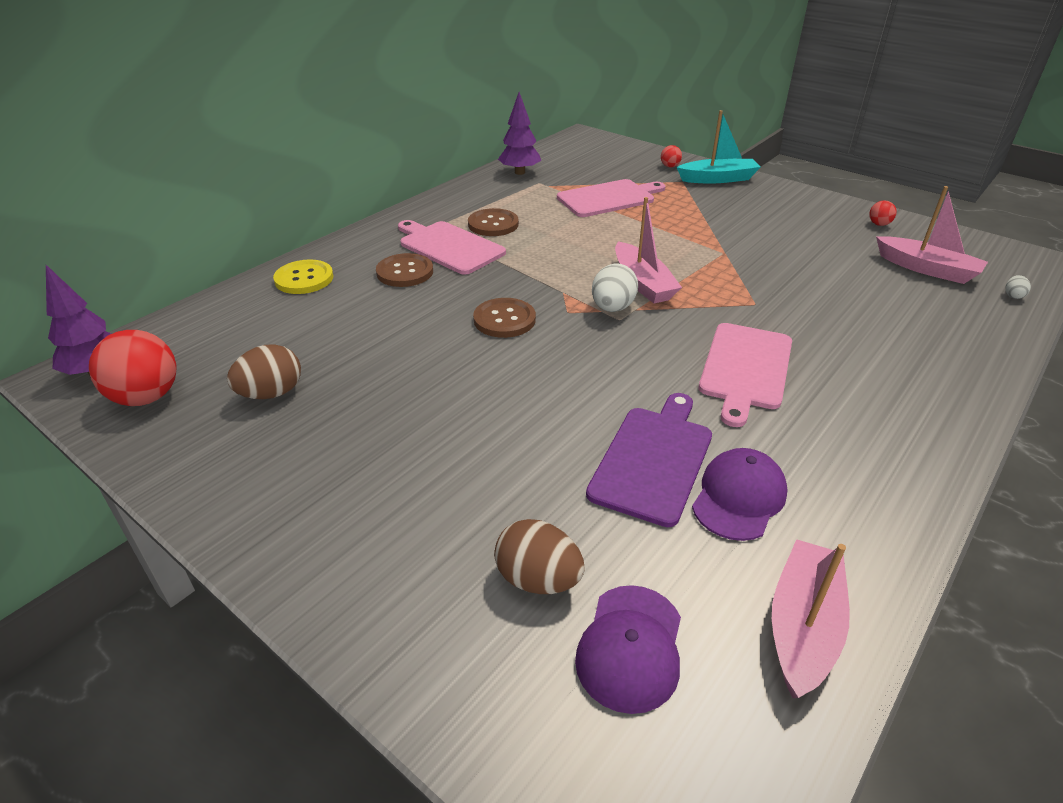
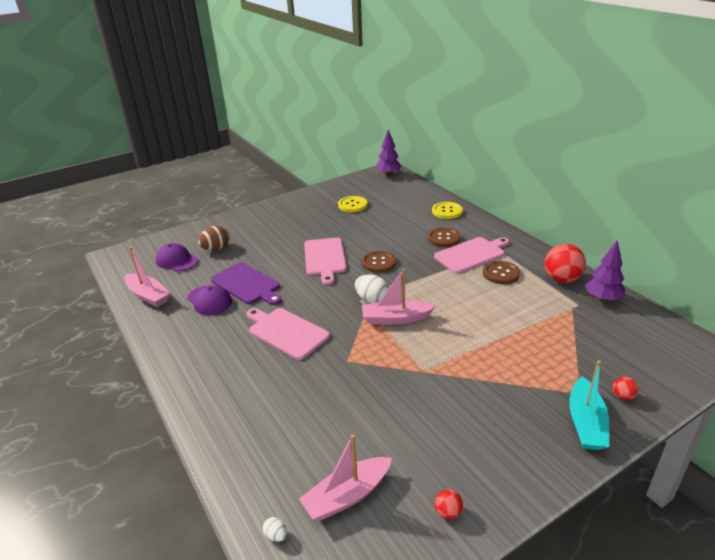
camera: 110 degrees right, 5 degrees down
red ball [89,330,176,406] -> red ball moved to [545,244,586,283]
brown egg [227,344,301,399] -> yellow button [338,196,367,212]
pink cutting board [557,179,665,217] -> pink cutting board moved to [304,238,347,285]

